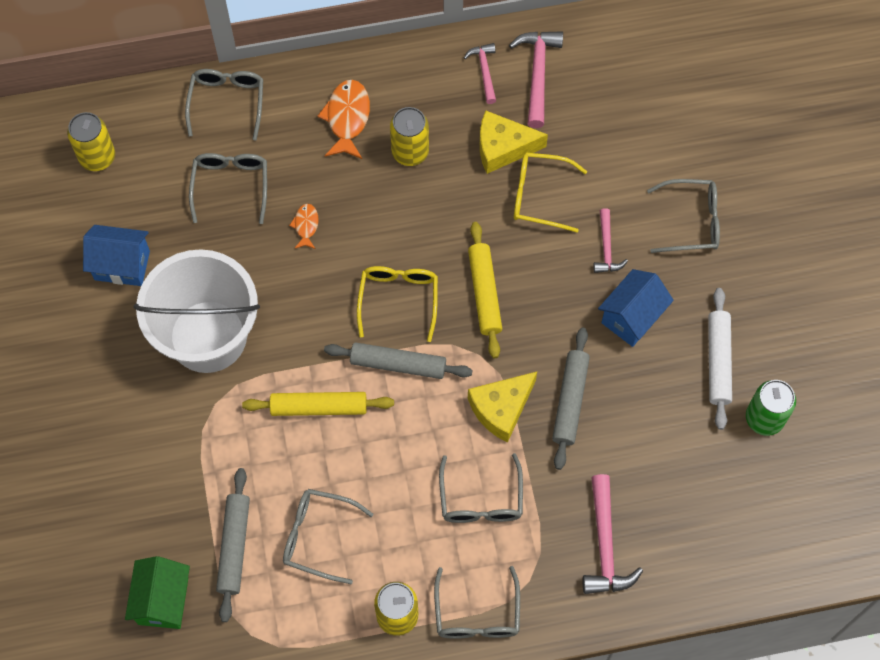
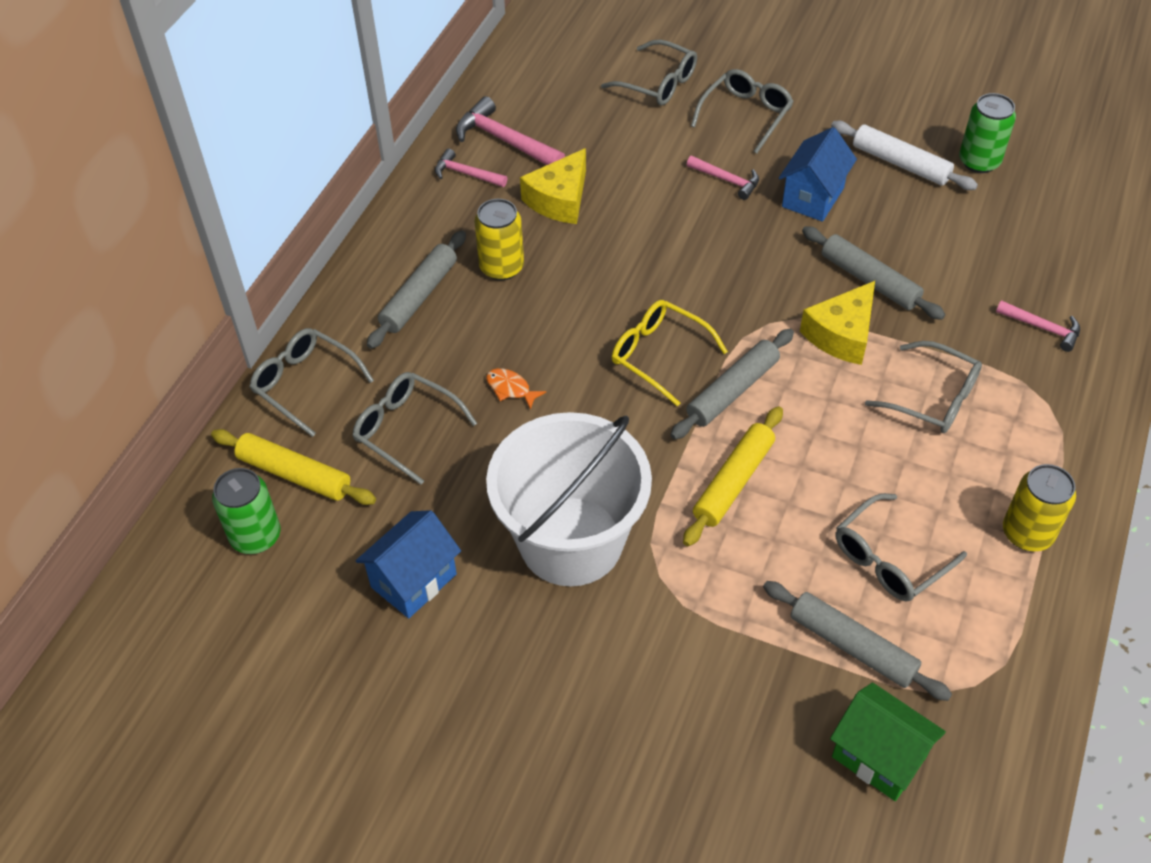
camera: 55 degrees left, 15 degrees down
yellow can [67,112,115,171] -> green can [212,468,281,554]
orange fish [317,80,370,159] -> grey rolling pin [367,231,466,349]
grey glasses [434,566,520,639] -> grey glasses moved to [601,40,697,105]
yellow rolling pin [468,222,502,358] -> yellow rolling pin moved to [211,429,376,505]
yellow cheese [468,372,537,443] -> yellow cheese turned 45 degrees clockwise [800,281,875,365]
yellow glasses [514,152,587,232] -> none
pink hammer [583,474,643,594] -> pink hammer [996,300,1080,352], size x0.61
blue house [598,269,674,347] -> blue house turned 45 degrees clockwise [779,127,857,222]

